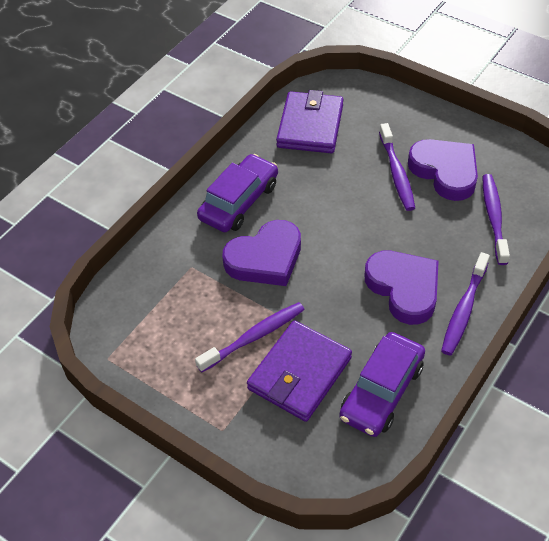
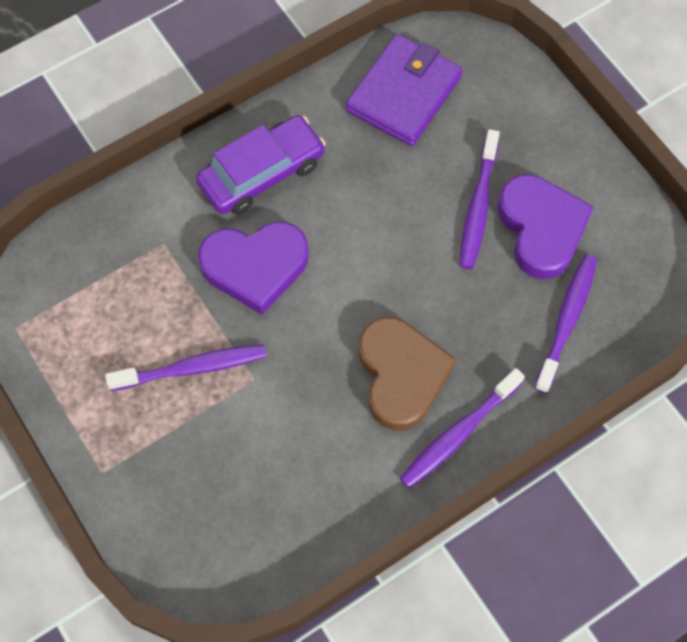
camera: 20 degrees right, 15 degrees up
purple wallet [247,320,352,422] -> none
purple car [339,332,425,437] -> none
purple heart [365,251,439,325] -> brown heart [359,317,456,431]

